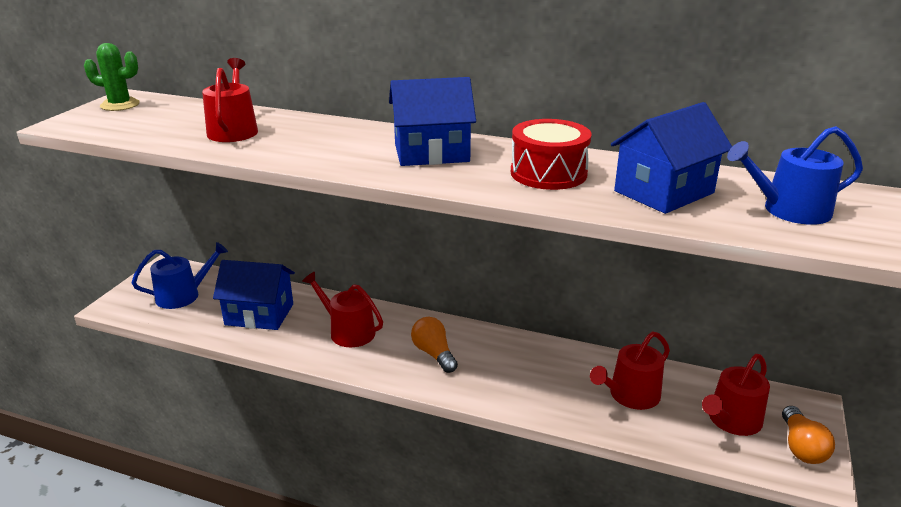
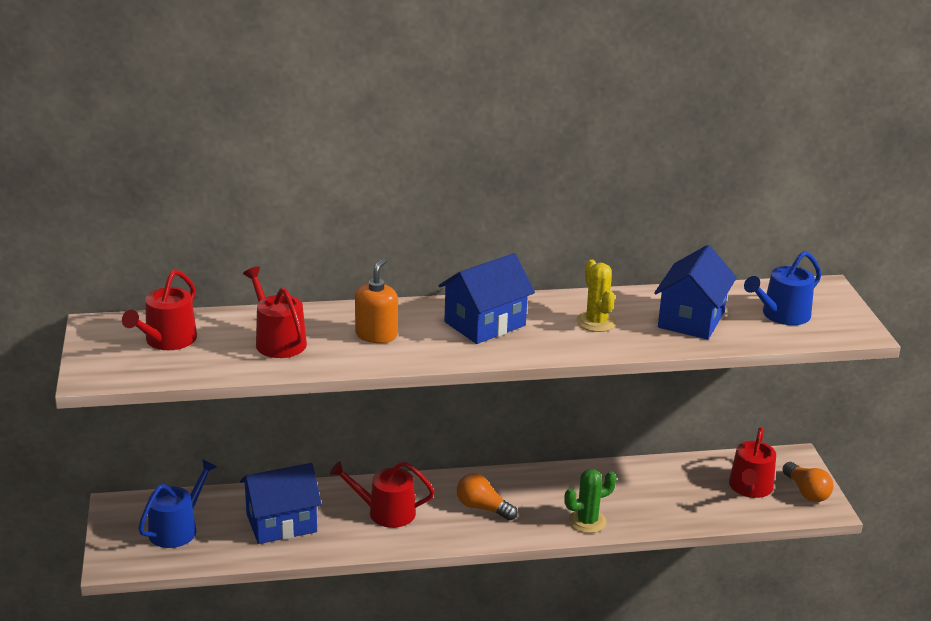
camera: 30 degrees left, 0 degrees up
green cactus [84,43,140,111] -> green cactus moved to [564,469,617,533]
red drum [511,119,591,190] -> yellow cactus [577,260,616,332]
red watering can [590,332,670,410] -> red watering can moved to [122,270,197,350]
none -> orange soap dispenser [355,258,398,343]

